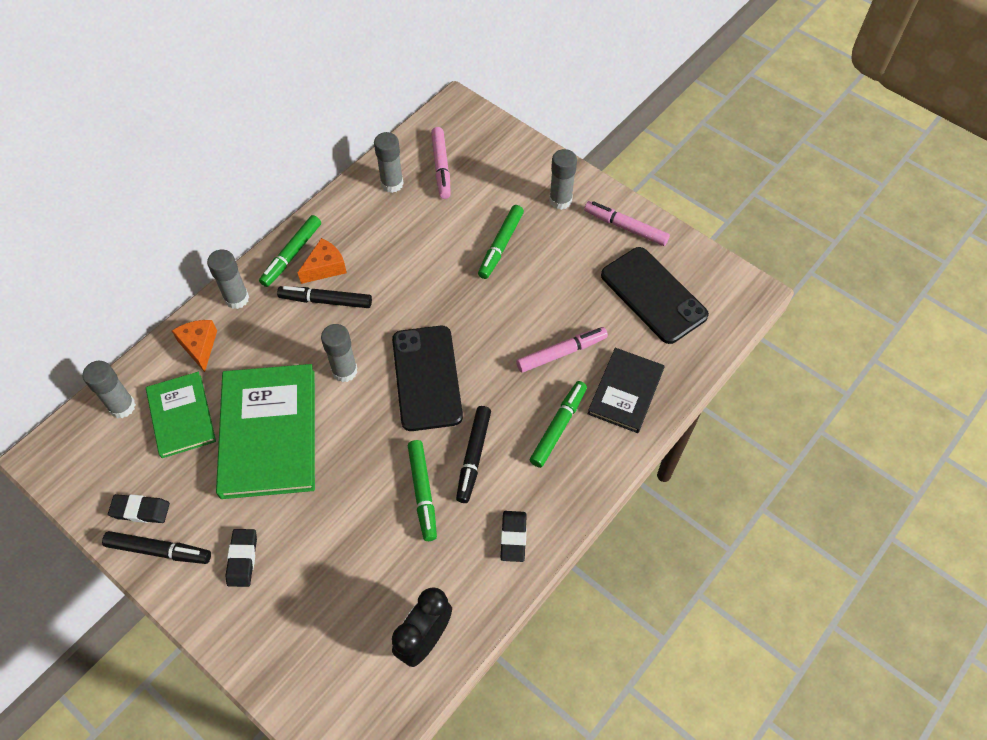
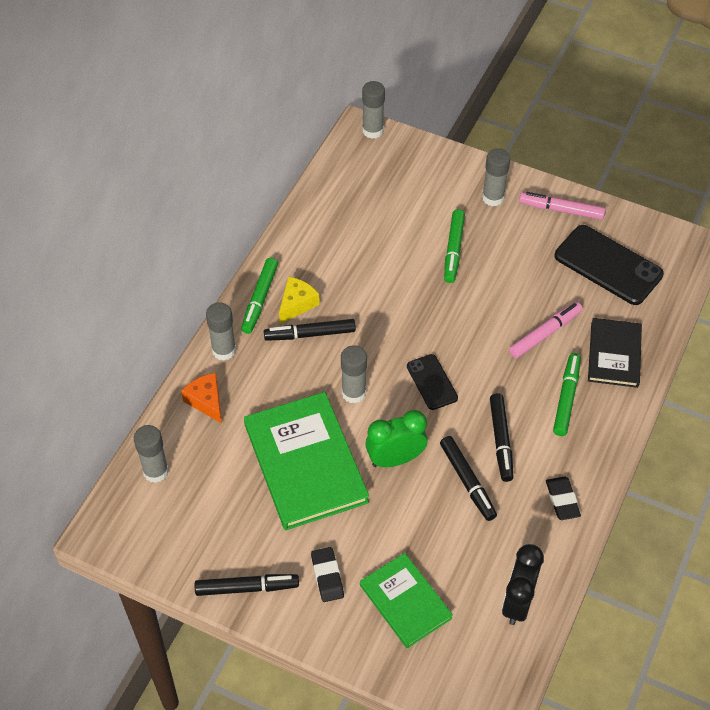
camera: 15 degrees left, 5 degrees down
black eraser [108,494,170,523] -> none
green book [146,372,216,458] -> green book moved to [360,553,453,648]
orange cheese [298,238,347,284] -> yellow cheese [279,277,319,324]
grey glue stick [374,132,404,193] -> grey glue stick moved to [362,81,385,139]
black phone [392,326,463,431] -> black phone [407,354,458,410], size x0.56
green marker [408,440,437,541] -> black marker [440,436,497,521]
pink marker [431,127,451,199] -> none
none -> green clock [365,410,428,467]

